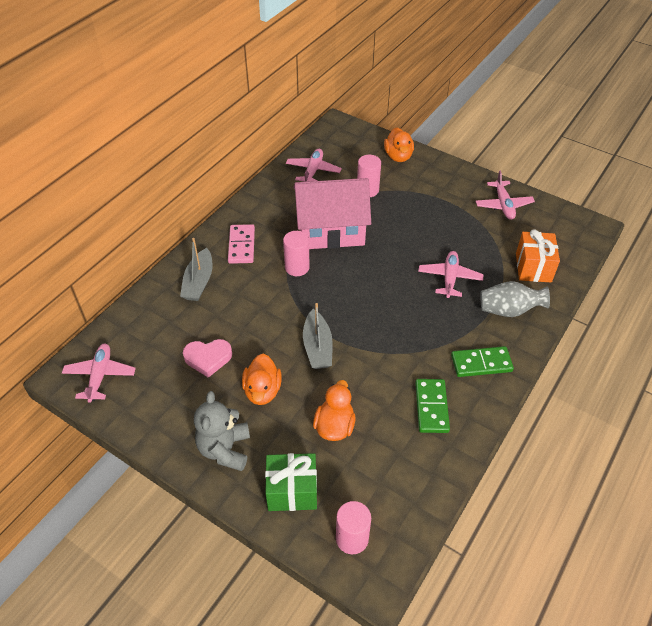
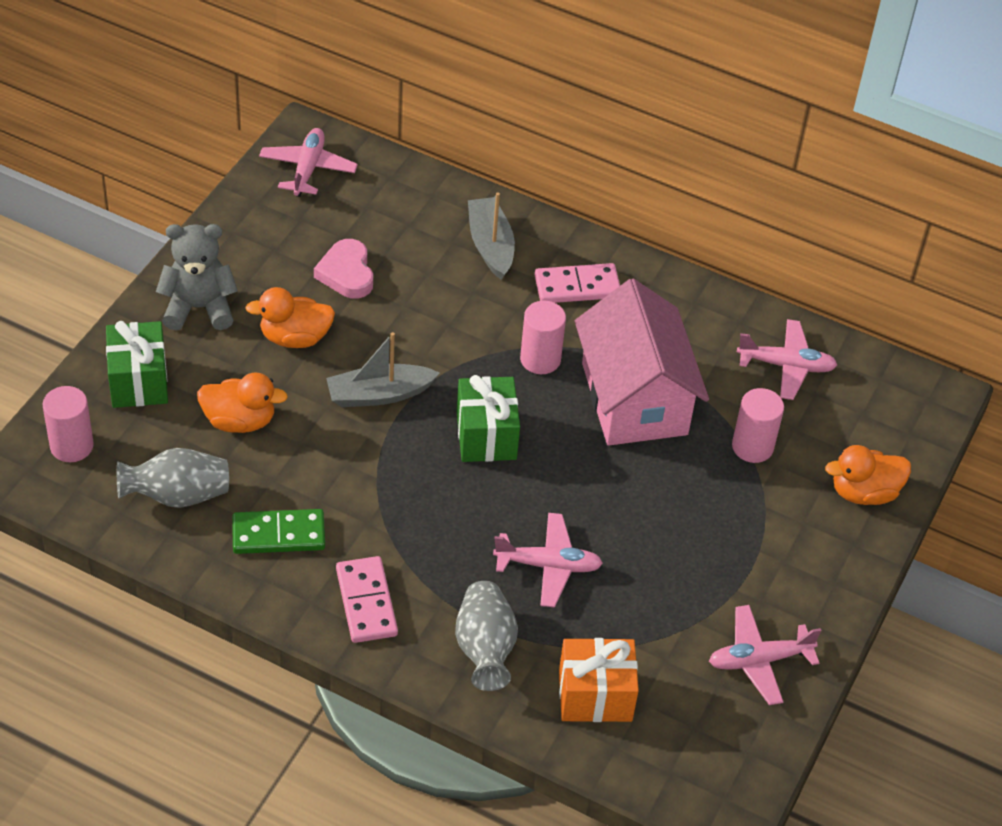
camera: 80 degrees right, 0 degrees up
pink plane [62,344,136,403] -> pink plane turned 75 degrees counterclockwise [259,128,358,197]
grey boat [180,238,213,301] -> grey boat turned 75 degrees clockwise [468,192,515,280]
green domino [451,346,514,377] -> pink domino [336,556,398,643]
none -> grey vase [117,448,229,508]
none -> green gift [457,375,520,462]

